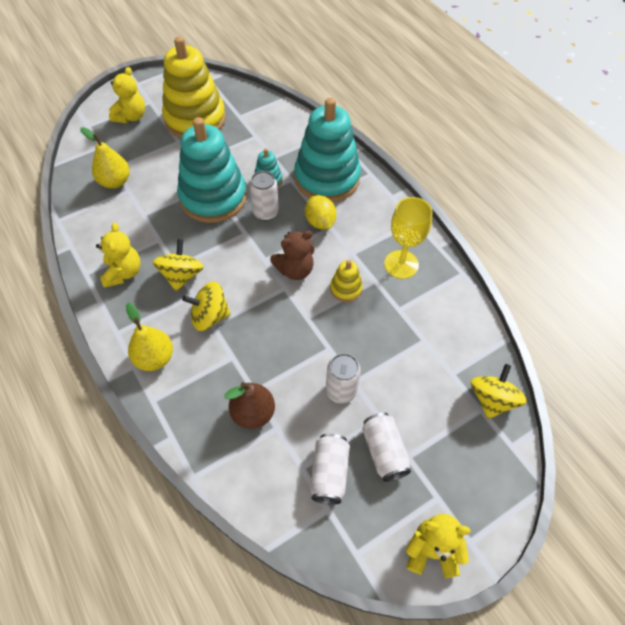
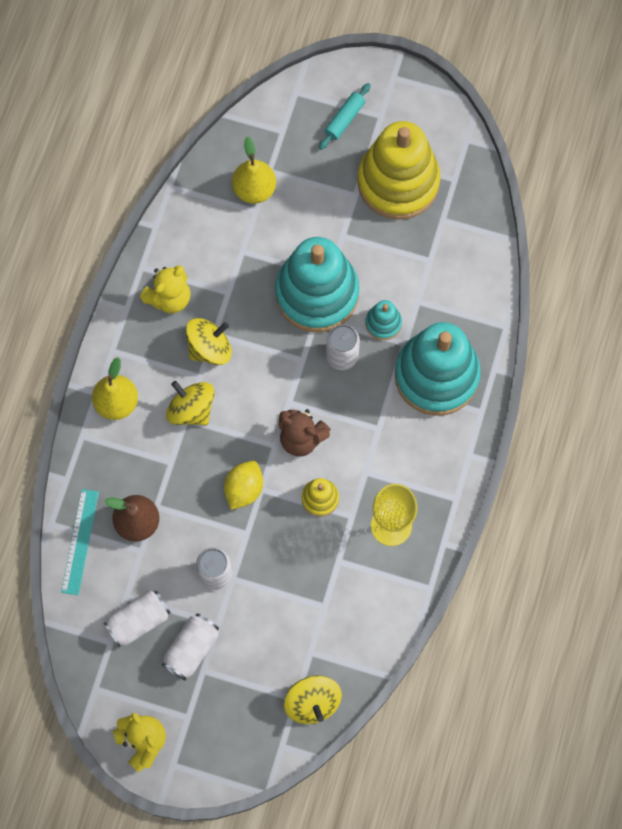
camera: 50 degrees right, 15 degrees up
yellow teddy bear [109,67,145,123] -> turquoise rolling pin [319,83,371,150]
yellow lemon [305,195,336,229] -> yellow lemon moved to [224,461,263,510]
yellow spinning top [471,364,527,419] -> yellow spinning top turned 90 degrees clockwise [284,675,342,724]
none -> turquoise ruler [61,489,99,595]

